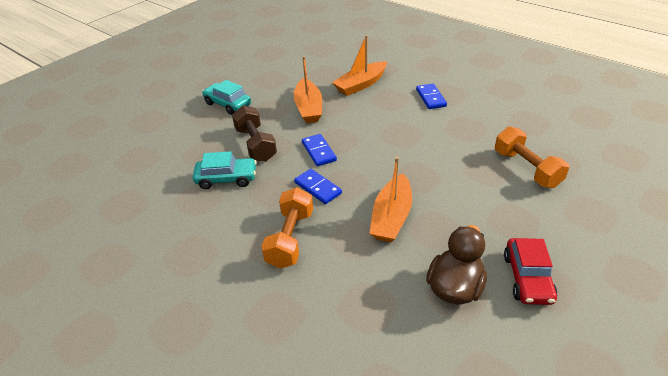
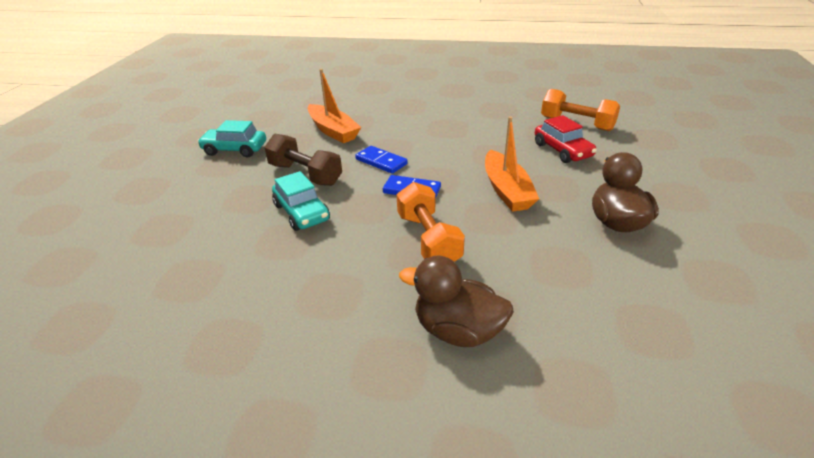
camera: 30 degrees left, 5 degrees down
turquoise car [193,151,257,189] -> turquoise car turned 90 degrees clockwise [272,171,330,231]
orange boat [332,35,387,96] -> none
blue domino [416,84,447,109] -> none
red car [504,238,557,305] -> red car moved to [535,115,597,163]
none -> brown duck [399,255,514,347]

